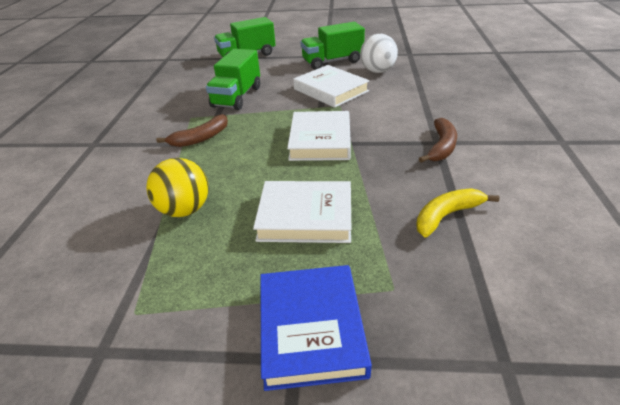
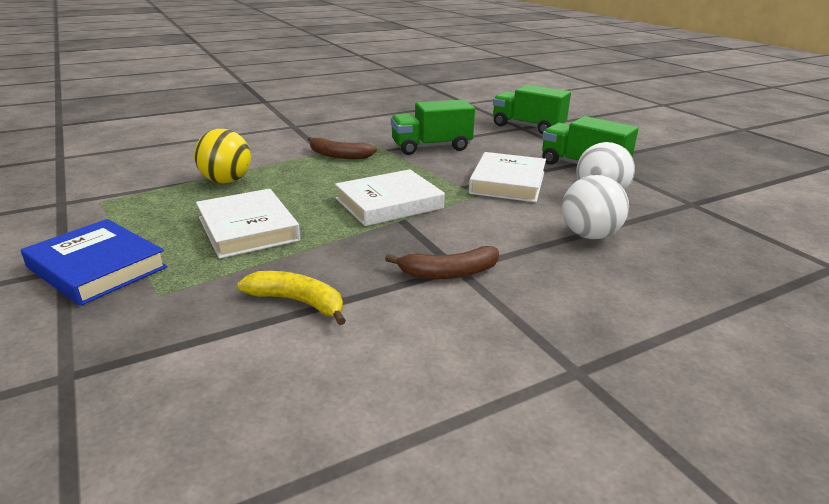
camera: 55 degrees right, 10 degrees down
blue book [260,265,372,391] -> blue book turned 75 degrees clockwise [21,219,168,306]
none -> white ball [562,175,629,239]

